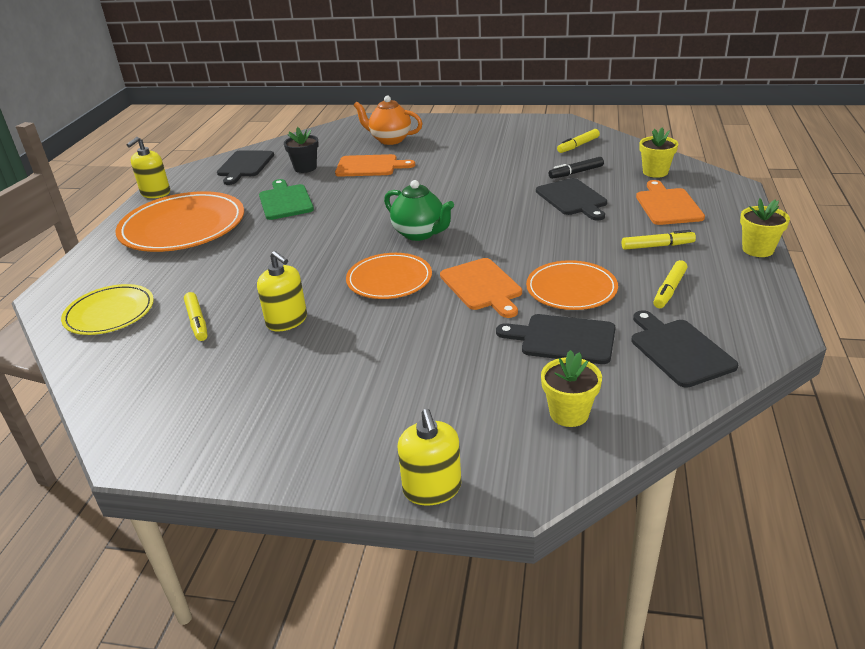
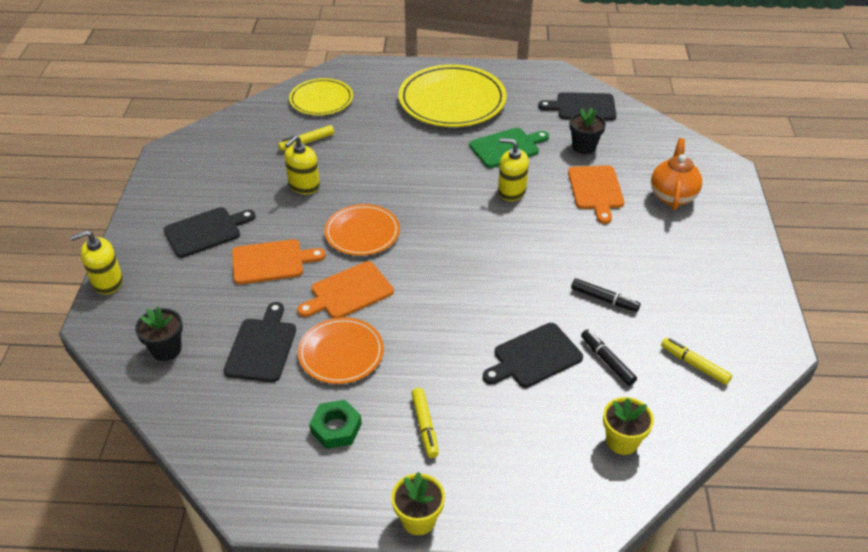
camera: 80 degrees right, 10 degrees up
orange plate [115,191,244,252] -> yellow plate [399,64,507,127]
yellow soap dispenser [127,137,170,198] -> yellow soap dispenser moved to [498,138,529,201]
green teapot [384,180,454,241] -> none
yellow flower pot [541,350,602,427] -> black flower pot [135,307,183,361]
black cutting board [631,310,738,388] -> black cutting board moved to [164,207,256,258]
orange cutting board [636,180,705,225] -> orange cutting board moved to [232,239,326,284]
yellow marker [653,260,687,308] -> green nut [309,400,362,449]
none -> black marker [571,278,640,312]

